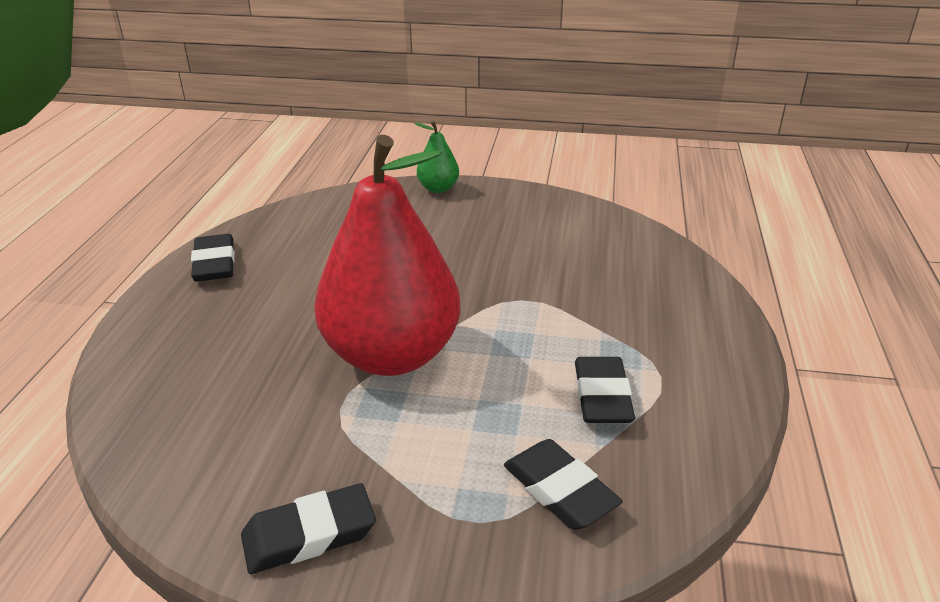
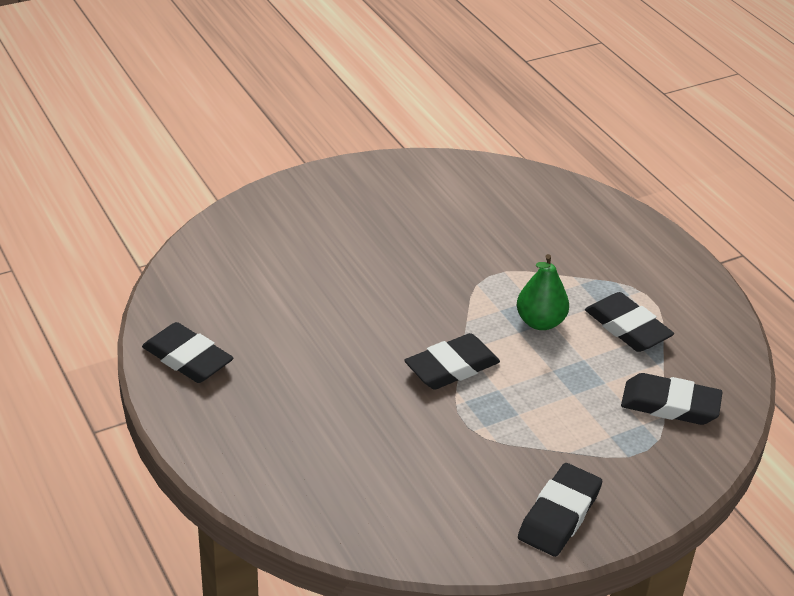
camera: 40 degrees left, 5 degrees up
red pear [314,135,461,376] -> black eraser [404,333,500,390]
green pear [414,120,459,193] -> green pear moved to [517,254,569,330]

